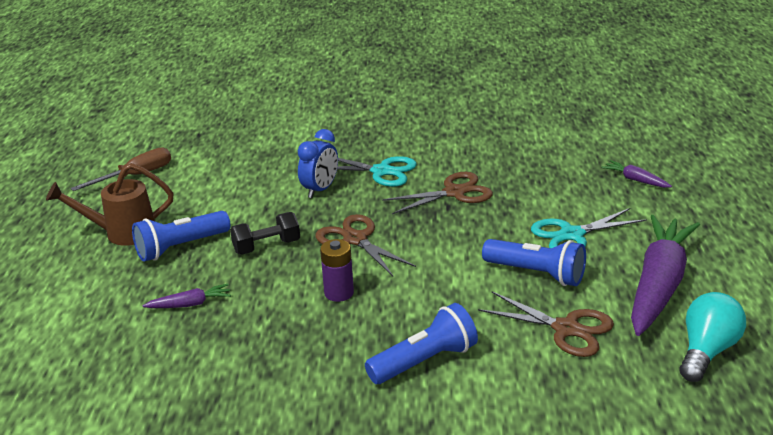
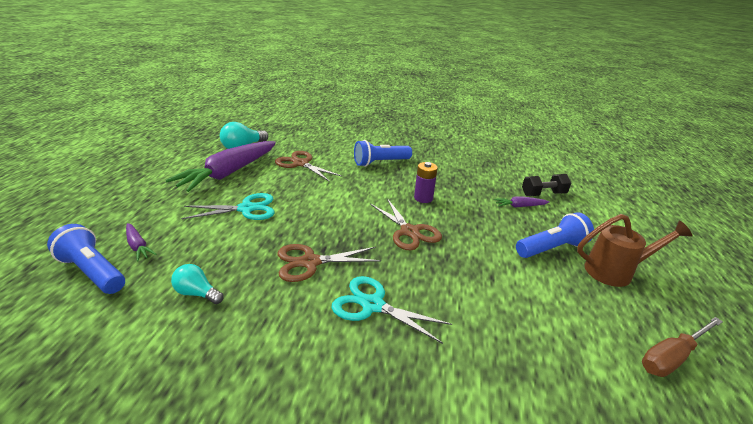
camera: 175 degrees left, 0 degrees up
black dumbbell [230,212,300,255] -> black dumbbell moved to [522,174,571,196]
blue clock [298,129,338,198] -> none
blue flashlight [482,239,586,286] -> blue flashlight moved to [47,224,125,294]
none -> turquoise light bulb [171,264,224,304]

